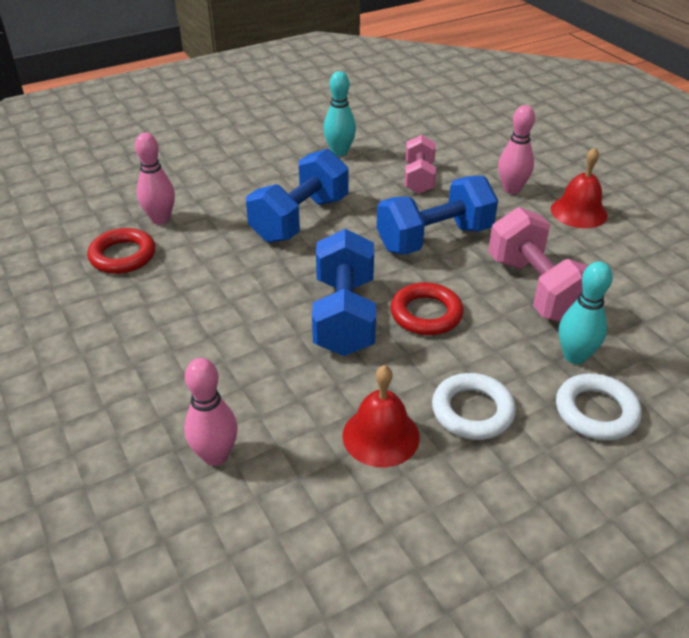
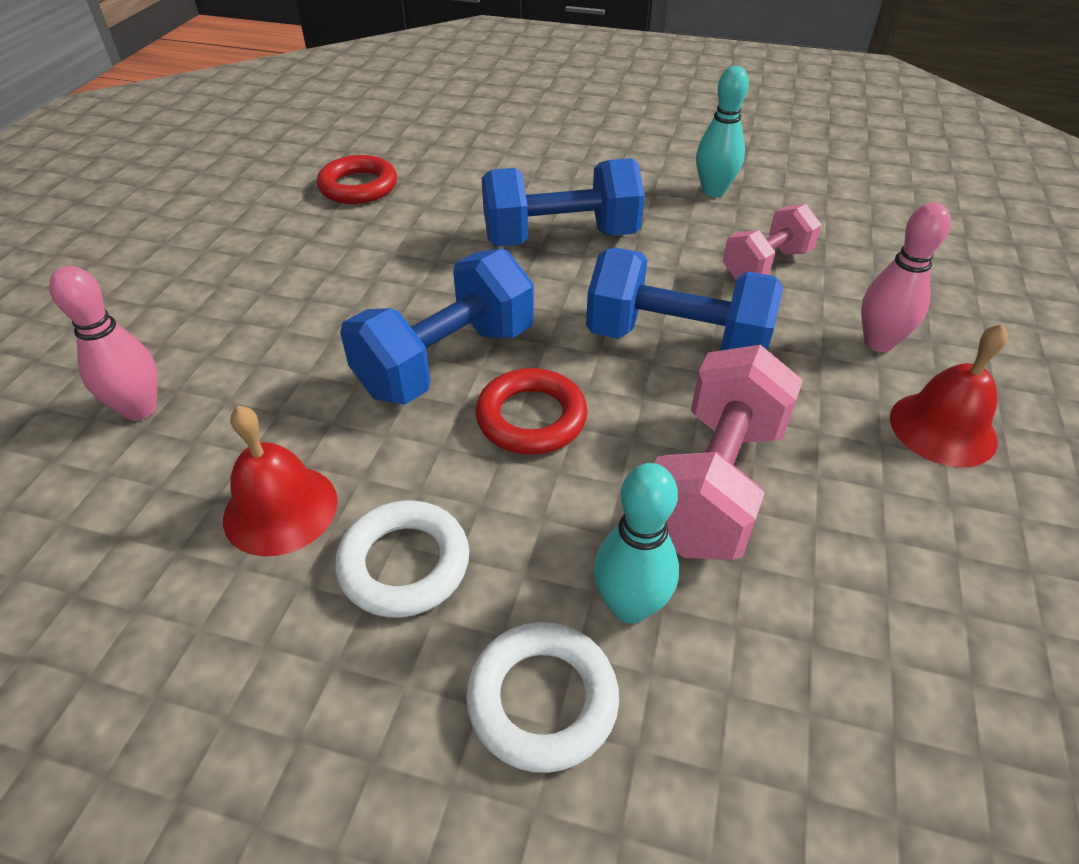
camera: 45 degrees right, 5 degrees up
pink bowling pin [135,133,175,225] -> none

